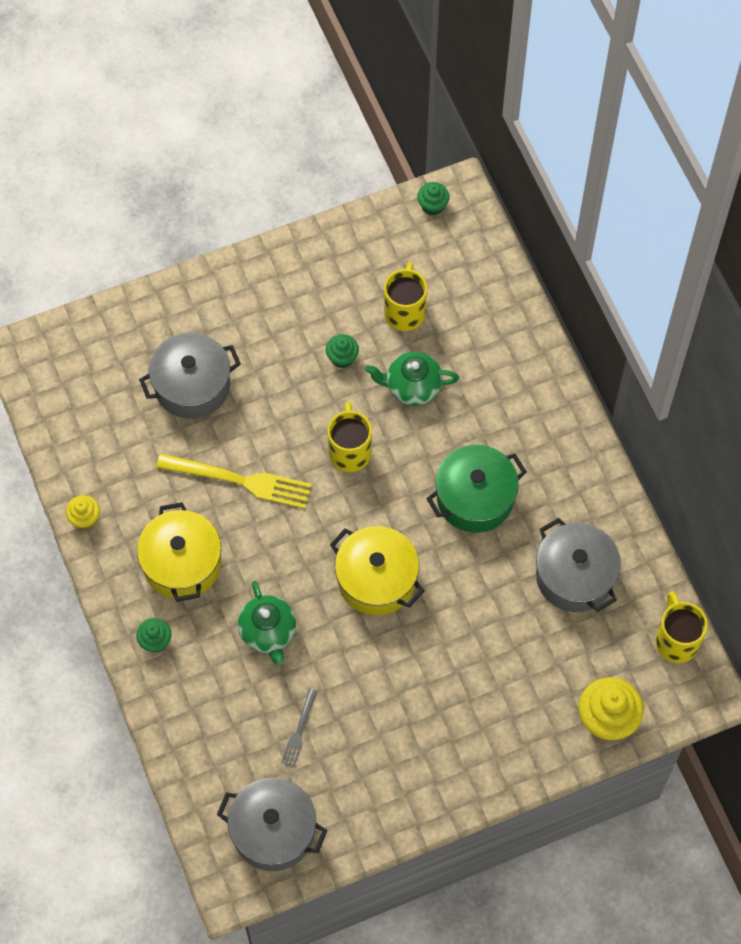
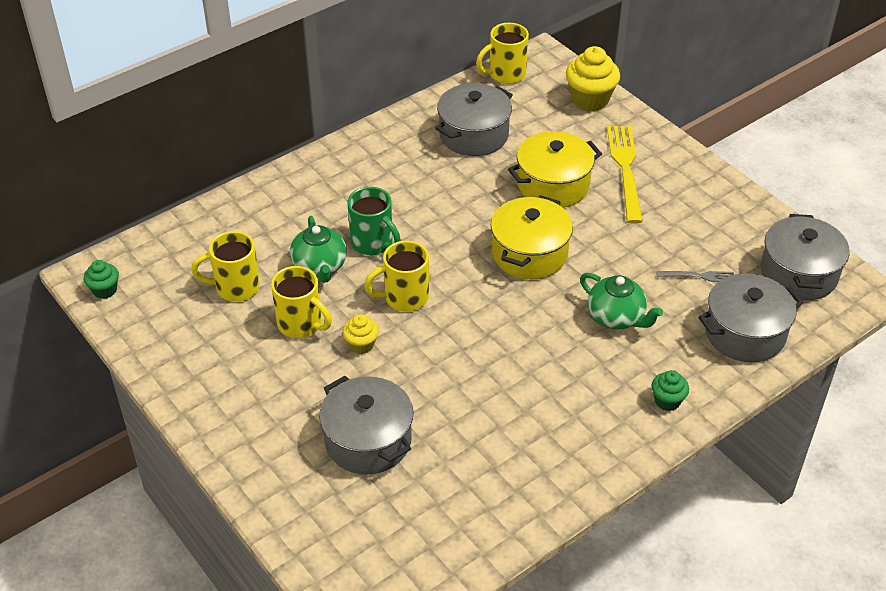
camera: 105 degrees left, 20 degrees down
yellow cupcake [66,495,100,530] -> yellow cupcake moved to [343,314,379,354]
yellow pot [137,502,221,602] -> yellow pot moved to [508,131,602,208]
yellow fork [156,453,312,509] -> yellow fork moved to [607,126,643,224]
green teapot [238,581,296,665] -> green teapot turned 75 degrees clockwise [580,273,663,329]
green cupcake [326,334,359,368] -> yellow mug [271,266,332,338]
green pot [426,445,527,533] -> none
none -> green mug [347,187,401,255]
none -> grey pot [698,273,804,362]

